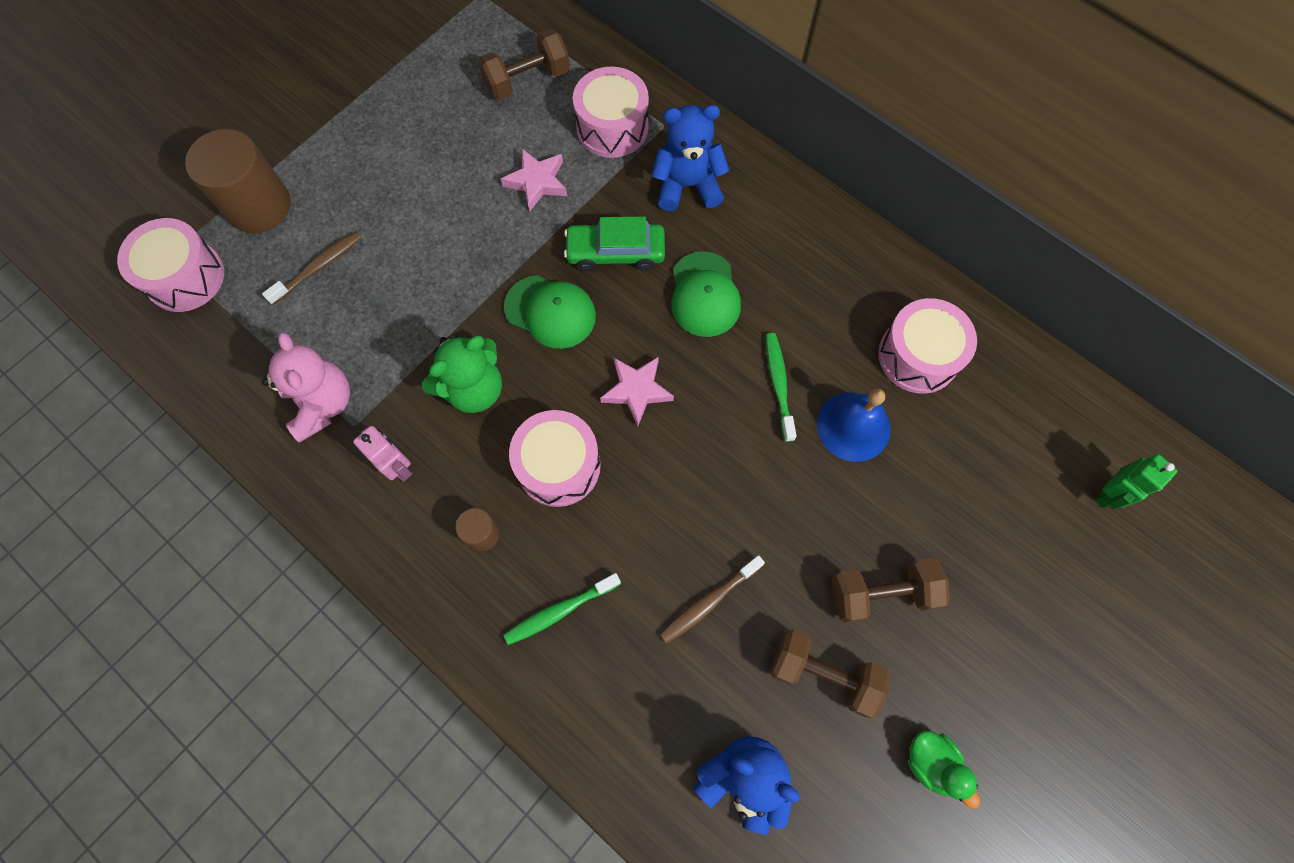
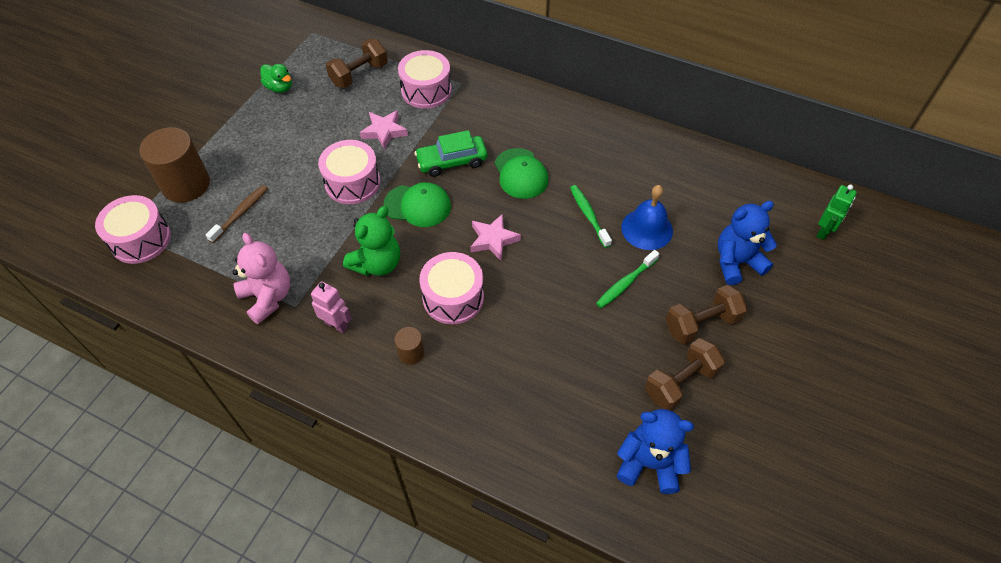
camera: 15 degrees left, 15 degrees down
green toothbrush [503,573,621,645] -> green toothbrush moved to [596,250,660,308]
blue teddy bear [652,105,730,211] -> blue teddy bear moved to [718,201,777,285]
brown toothbrush [660,555,765,643] -> none
brown dumbbell [770,629,891,718] -> brown dumbbell turned 45 degrees counterclockwise [645,338,725,411]
pink drum [878,298,977,394] -> pink drum moved to [318,140,380,204]
green duck [908,731,980,809] -> green duck moved to [260,64,292,93]

